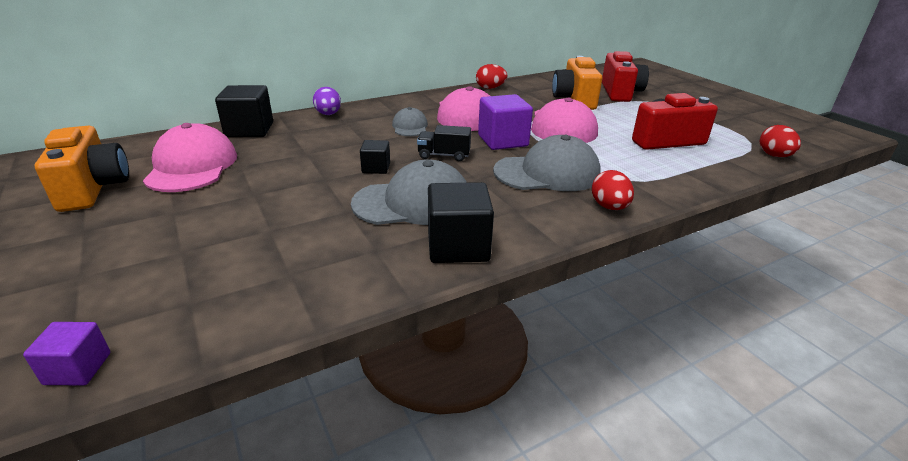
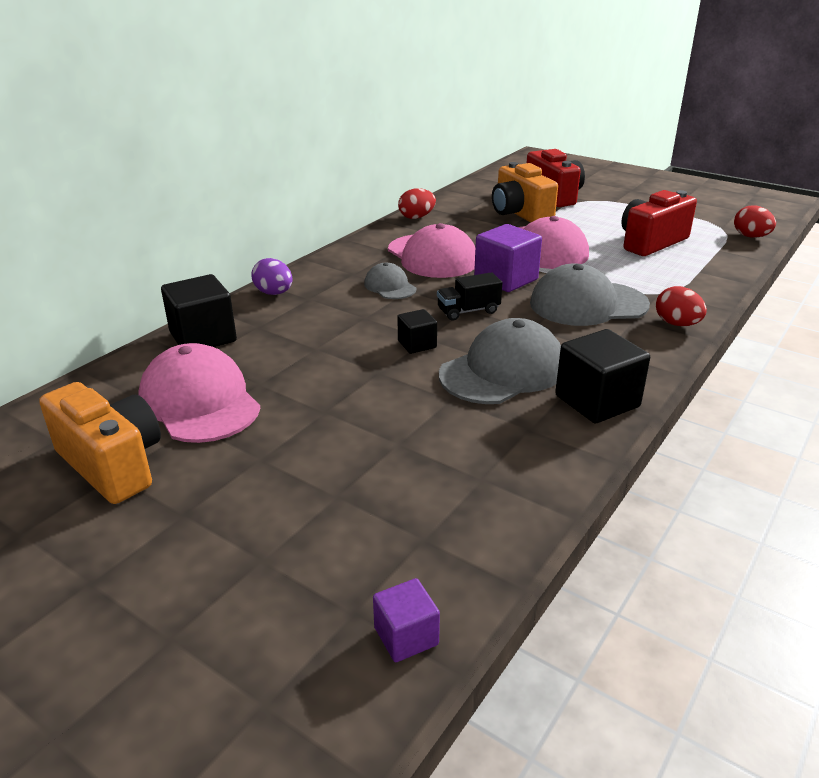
camera: 25 degrees left, 0 degrees up
grey cap [493,135,601,191] -> grey cap turned 150 degrees counterclockwise [530,264,650,326]

